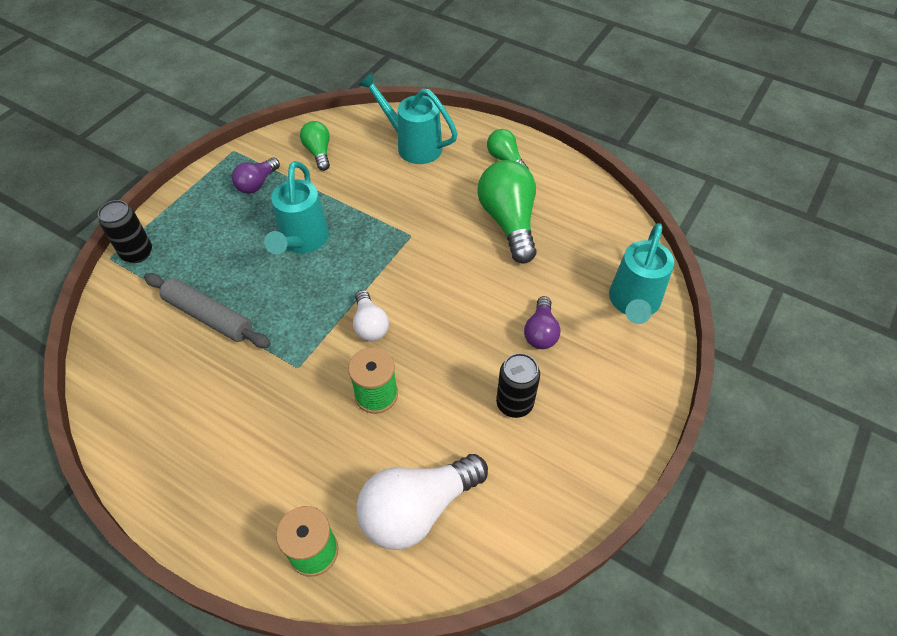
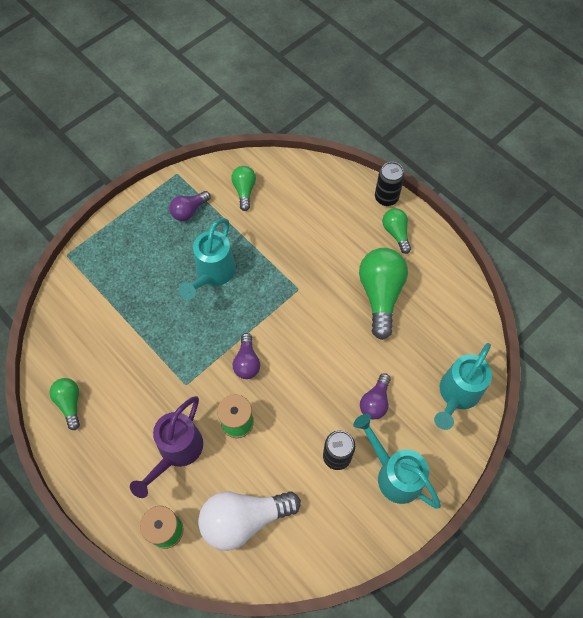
camera: 15 degrees right, 10 degrees up
black can [98,200,152,263] -> black can moved to [375,162,405,206]
grey rolling pin [144,273,271,348] -> none
white light bulb [353,290,389,341] -> purple light bulb [233,333,260,379]
turquoise watering can [358,72,458,164] -> turquoise watering can moved to [353,414,441,508]
none -> green light bulb [49,378,80,430]
none -> purple watering can [130,396,203,498]

